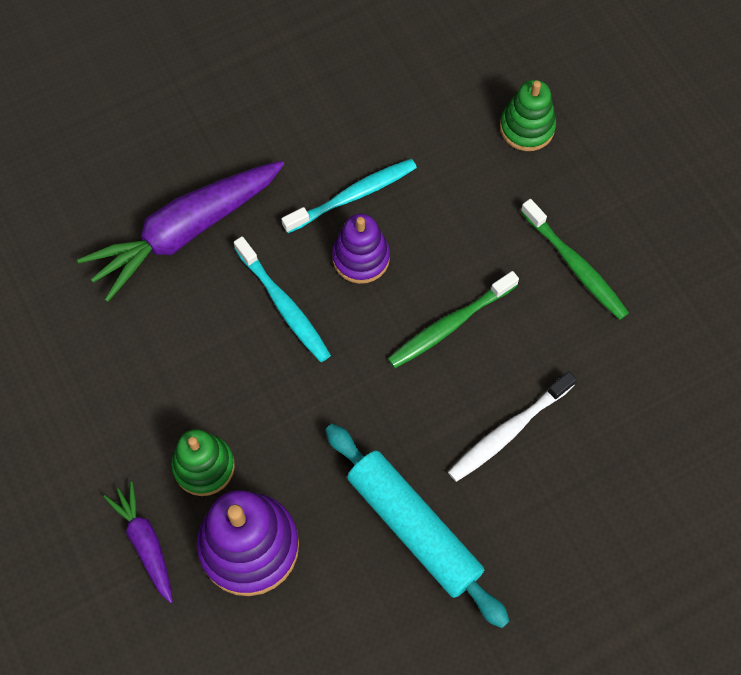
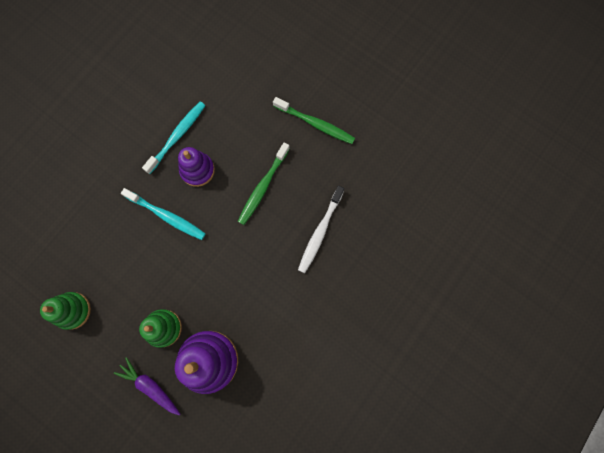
camera: 25 degrees left, 10 degrees up
purple carrot [77,161,284,302] -> none
turquoise rolling pin [325,424,509,628] -> none
green stacking toy [500,80,556,151] -> green stacking toy moved to [40,292,91,330]

